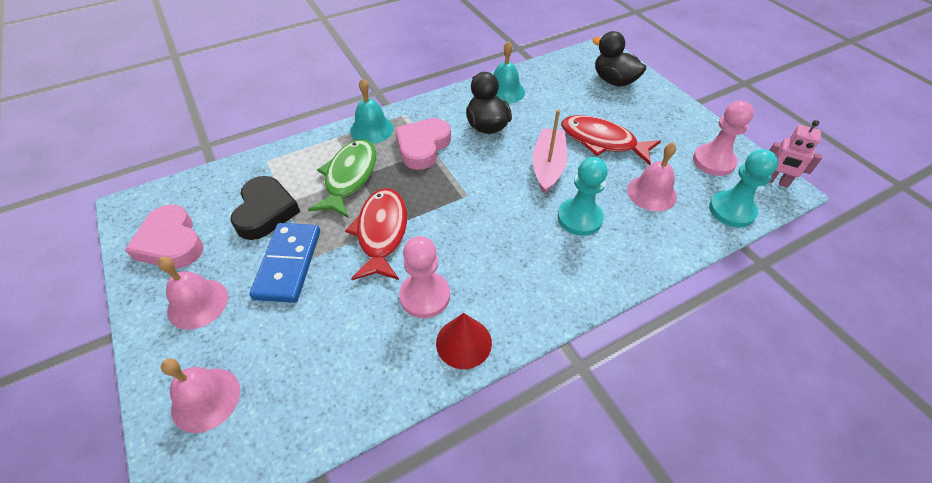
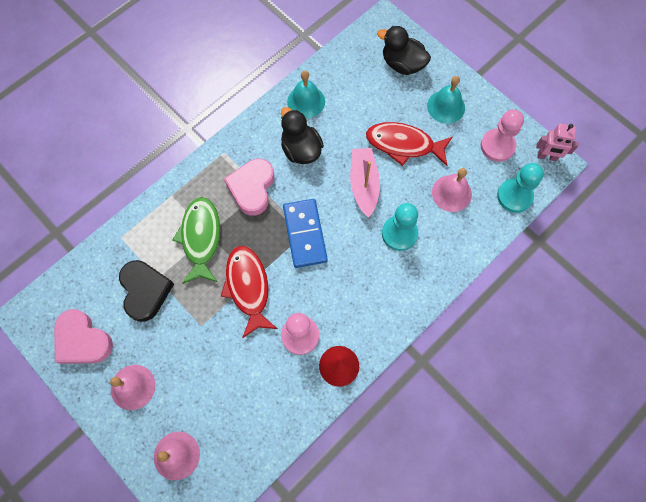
camera: 15 degrees left, 20 degrees up
blue domino [249,223,320,303] -> blue domino moved to [283,199,328,268]
turquoise bell [350,78,394,144] -> turquoise bell moved to [427,76,465,124]

